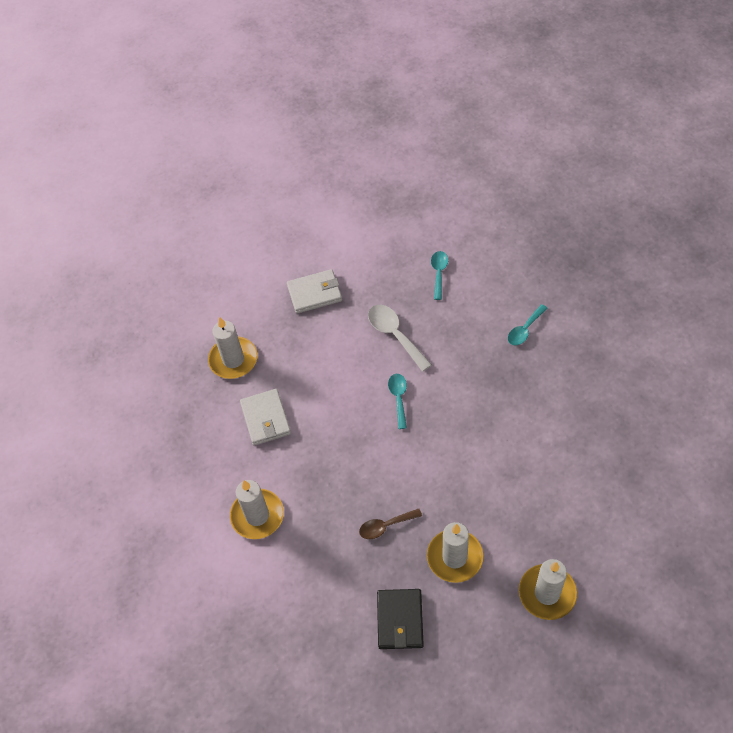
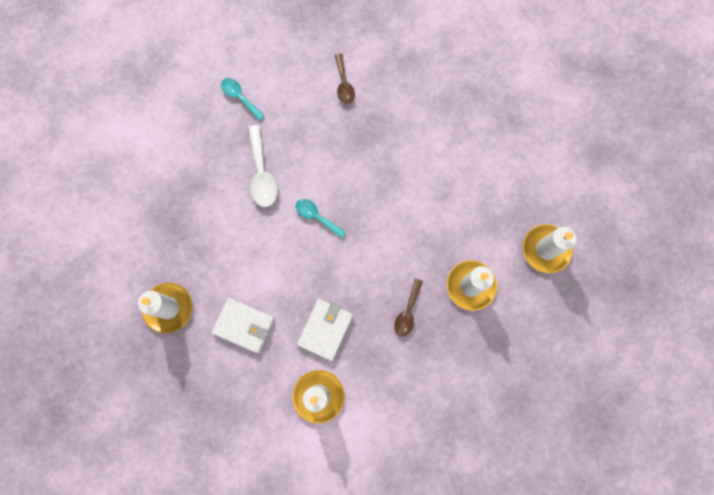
camera: 55 degrees left, 20 degrees up
white wallet [287,269,342,314] -> white wallet moved to [297,299,353,361]
white spoon [368,305,432,372] -> white spoon turned 105 degrees counterclockwise [248,125,278,207]
black wallet [377,589,424,649] -> none
turquoise spoon [508,304,548,345] -> brown spoon [335,53,355,104]

